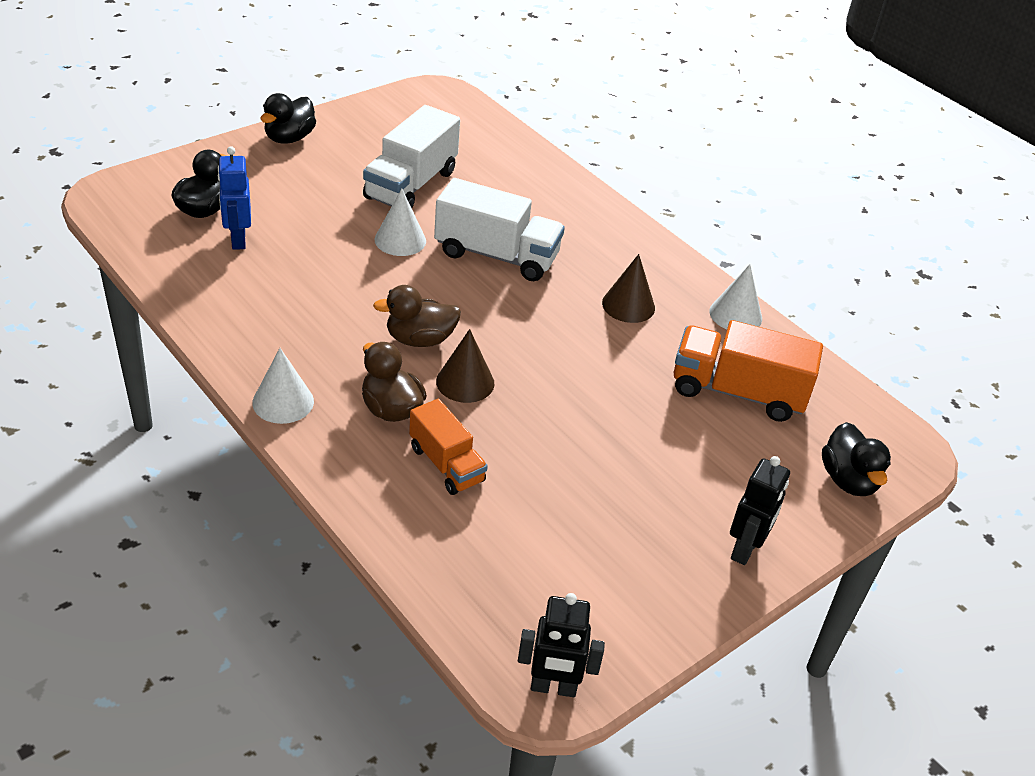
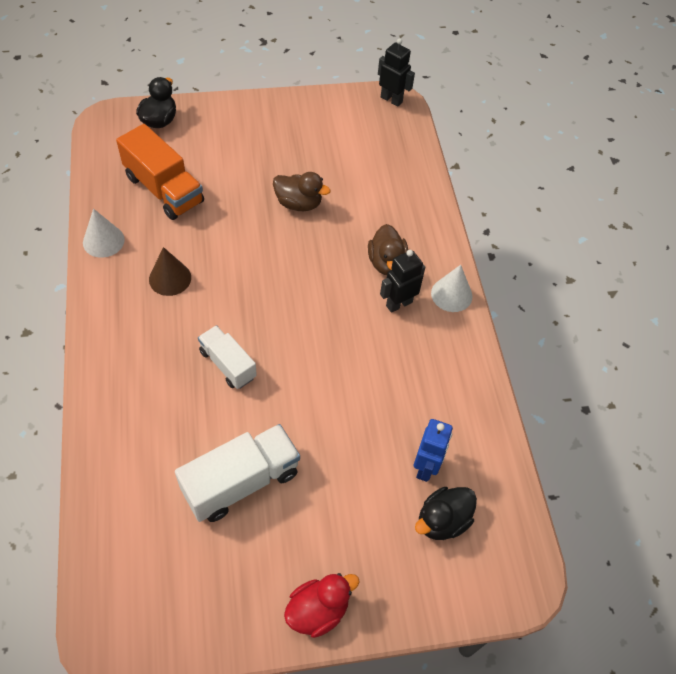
camera: 150 degrees left, 15 degrees up
black duck [260,93,316,144] -> red duck [284,573,360,638]
brown duck [373,285,461,347] -> brown duck moved to [273,172,331,211]
white cone [375,189,426,256] -> none
orange truck [409,399,488,495] -> none
white truck [434,178,565,281] -> white truck [198,325,257,389], size x0.63
brown cone [436,329,494,403] -> none
black robot [730,456,790,565] -> black robot moved to [380,250,425,313]

